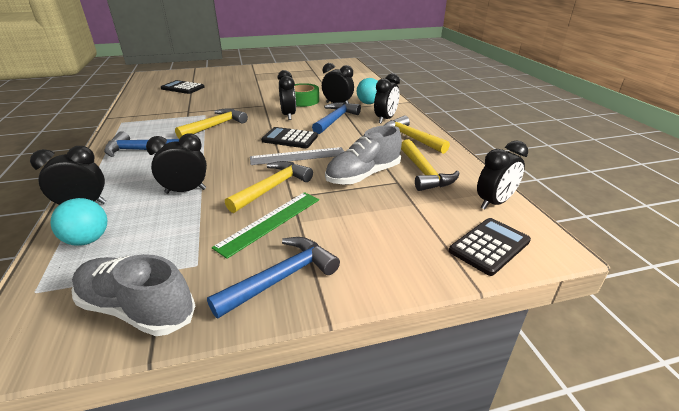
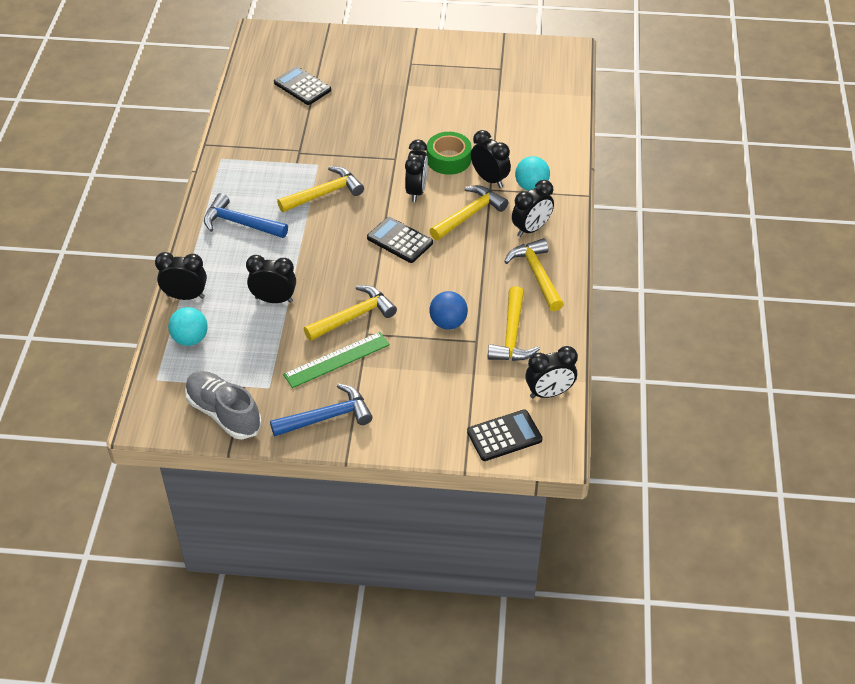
camera: 20 degrees right, 15 degrees up
grey ruler [250,147,344,165] -> none
blue hammer [312,102,361,134] -> yellow hammer [429,185,508,240]
grey shoe [325,125,402,185] -> blue ball [429,291,468,329]

